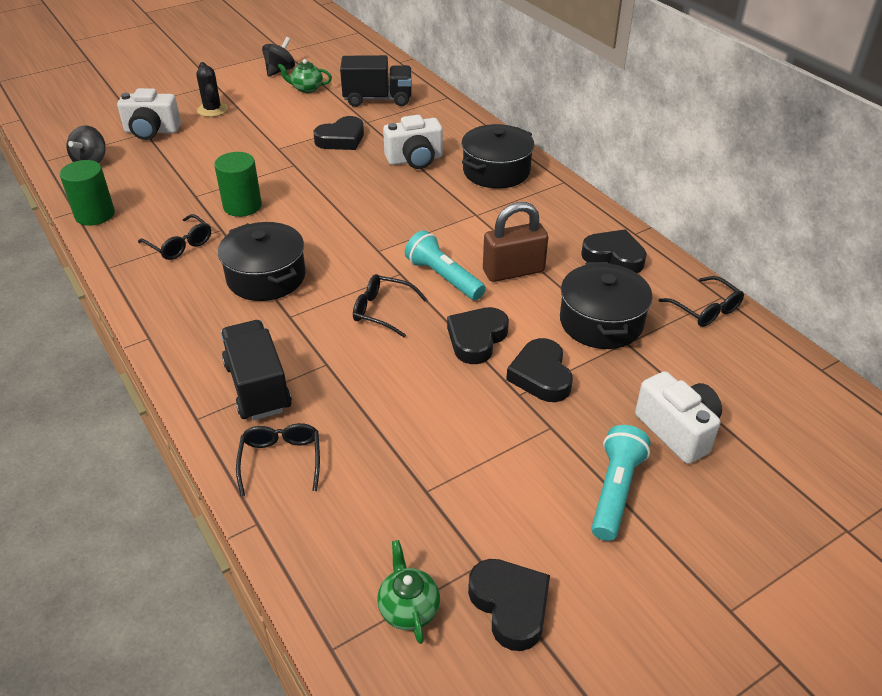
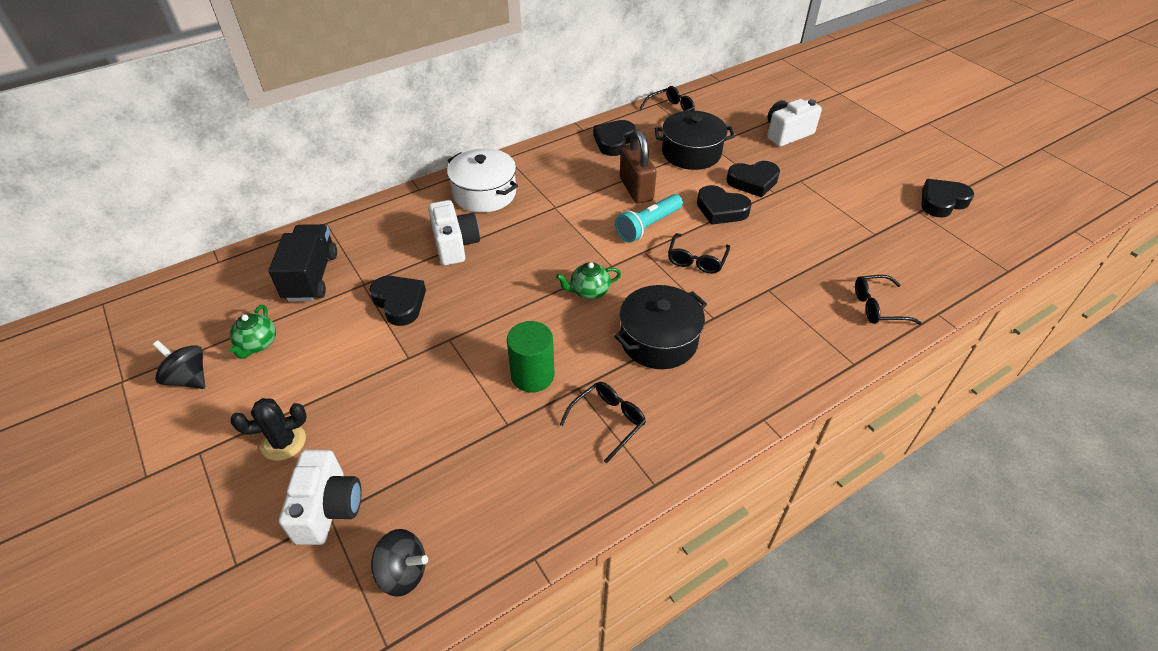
camera: 90 degrees left, 5 degrees up
green cylinder [60,160,115,226] -> none
black truck [221,320,292,420] -> none
green teapot [377,540,440,644] -> green teapot moved to [556,262,621,299]
black pot [462,124,534,189] -> white pot [447,148,518,213]
turquoise flashlight [591,425,651,541] -> none

